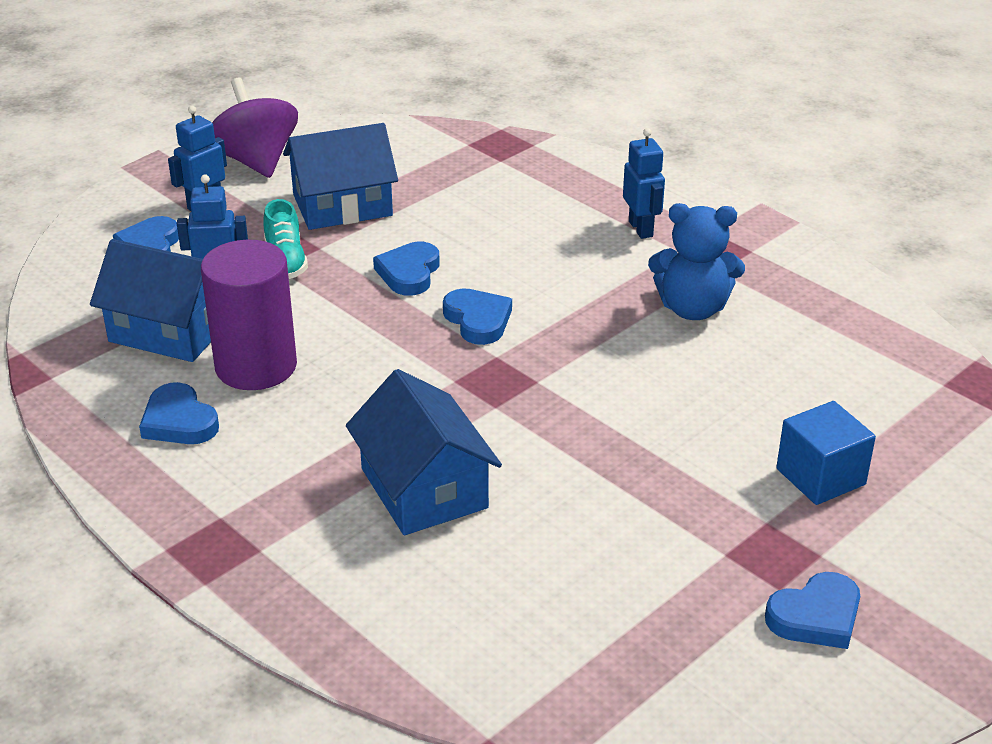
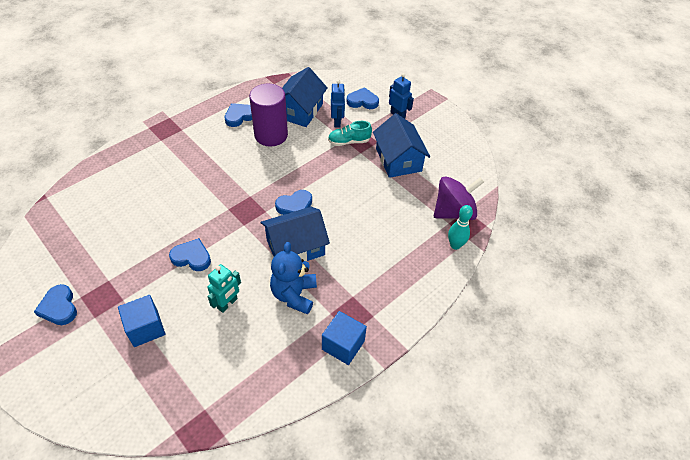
camera: 90 degrees right, 15 degrees up
purple spinning top [212,78,298,178] -> purple spinning top moved to [434,176,484,220]
blue house [346,369,502,535] -> blue house moved to [260,207,330,261]
blue heart [373,242,440,296] -> blue heart moved to [169,238,211,271]
blue robot [623,128,665,239] -> none
none -> turquoise robot [207,264,241,313]
none -> blue cube [322,311,367,365]
none -> turquoise bowling pin [448,205,473,250]

